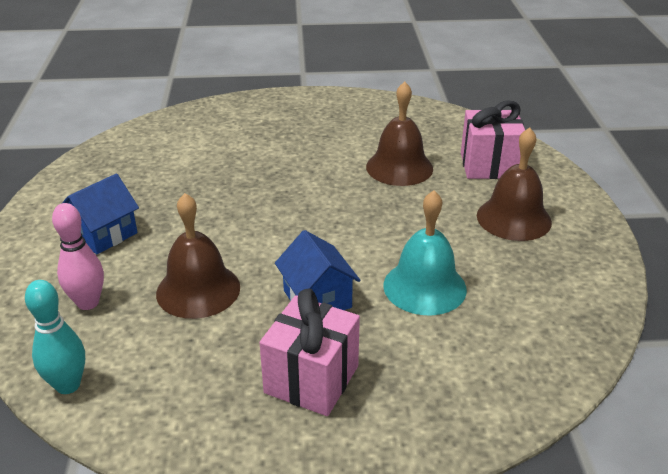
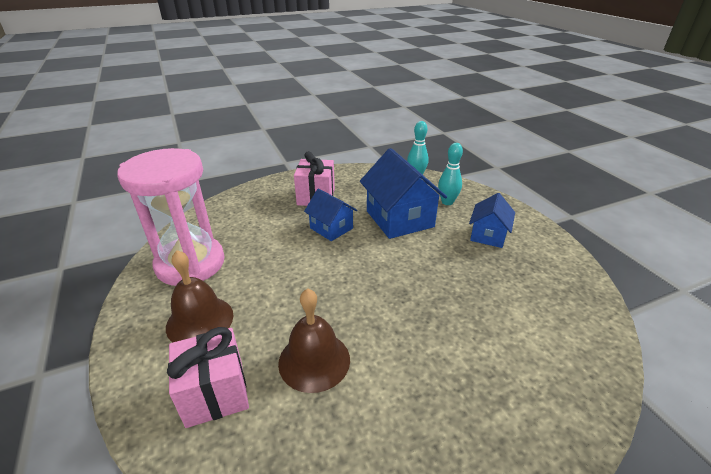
camera: 160 degrees right, 0 degrees up
pink bowling pin [52,203,104,310] -> turquoise bowling pin [438,143,463,205]
brown bell [156,193,240,319] -> blue house [360,148,447,239]
turquoise bell [383,190,467,316] -> none
none -> pink hourglass [117,148,225,286]

